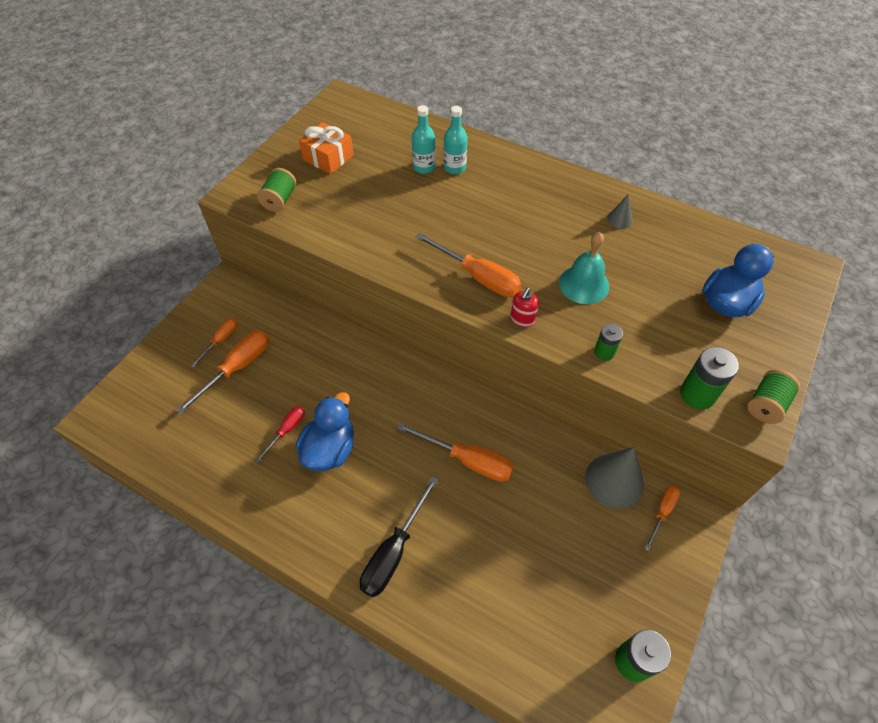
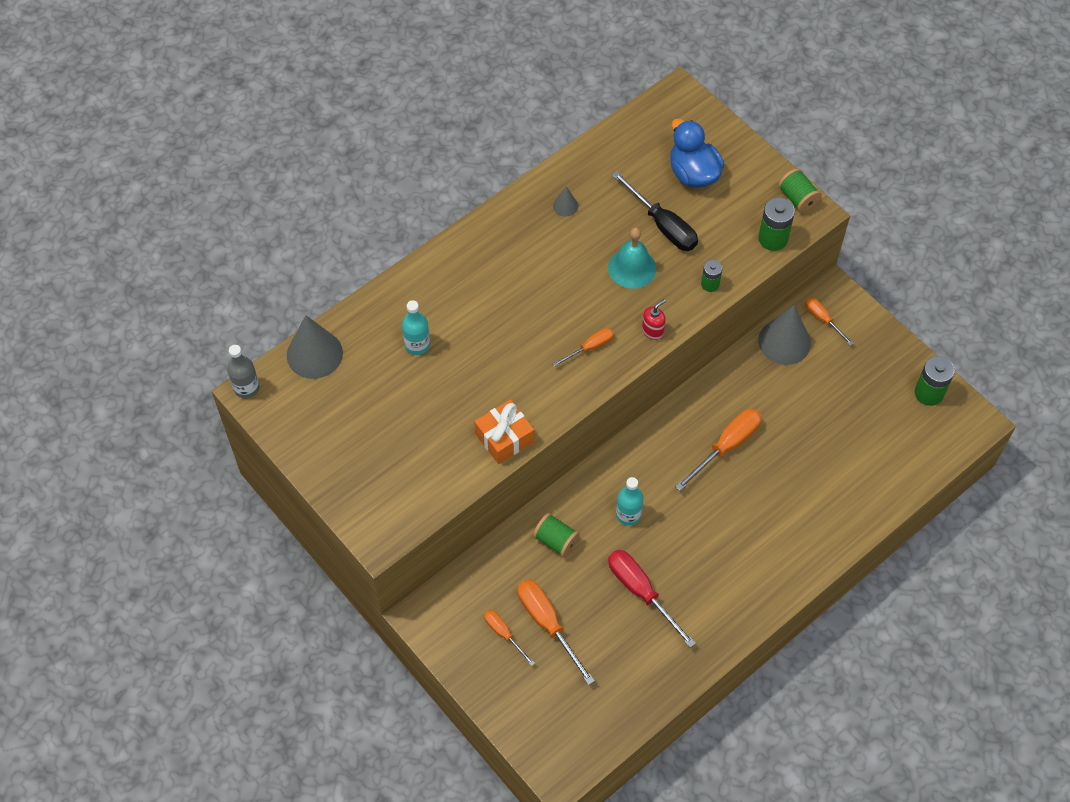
camera: 70 degrees left, 5 degrees up
red screwdriver [255,406,305,463] -> red screwdriver [608,550,696,648], size x1.73
green spool [257,168,297,212] -> green spool moved to [533,513,580,557]
blue duck [296,392,354,471] -> none
orange gift [299,122,354,174] -> orange gift moved to [474,399,534,464]
black screwdriver [360,476,439,597] -> black screwdriver moved to [612,171,698,251]
orange screwdriver [415,233,521,297] -> orange screwdriver [553,328,614,367], size x0.58
turquoise bottle [444,106,468,174] -> turquoise bottle moved to [616,477,643,526]
red soap dispenser [511,288,539,327] -> red soap dispenser turned 90 degrees counterclockwise [642,299,666,340]
none -> grey bottle [227,345,260,399]
none -> grey cone [287,315,343,379]

